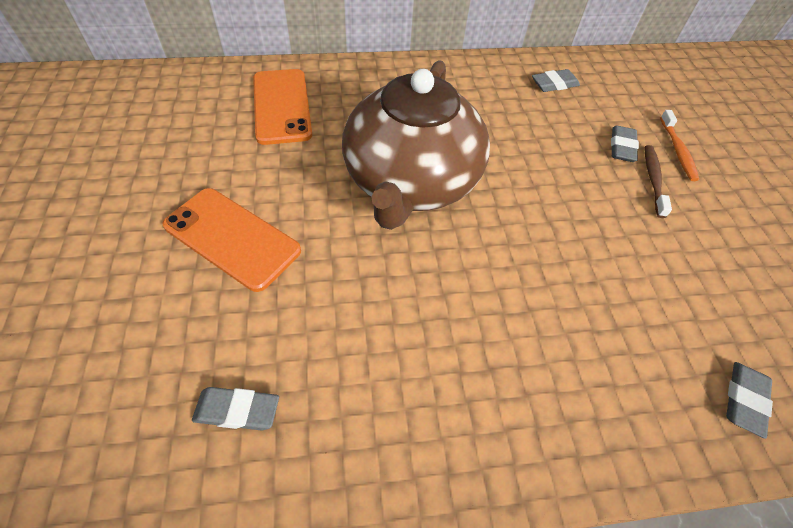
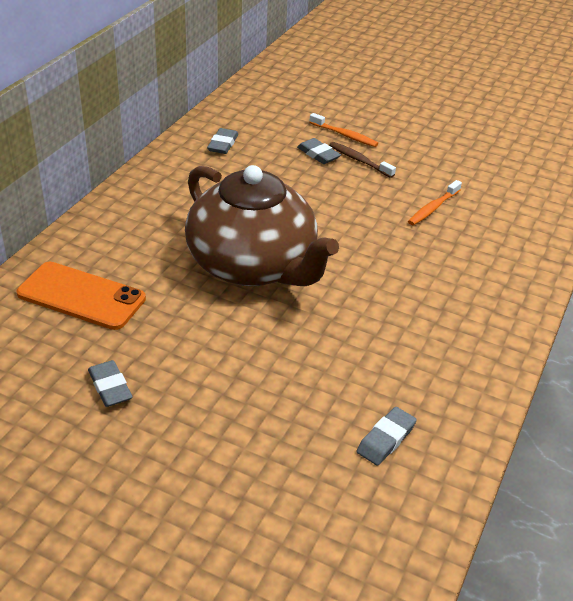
camera: 55 degrees left, 15 degrees down
orange phone [163,188,301,292] -> none
grey eraser [726,362,773,439] -> grey eraser moved to [88,360,133,407]
none -> orange toothbrush [408,180,462,225]

